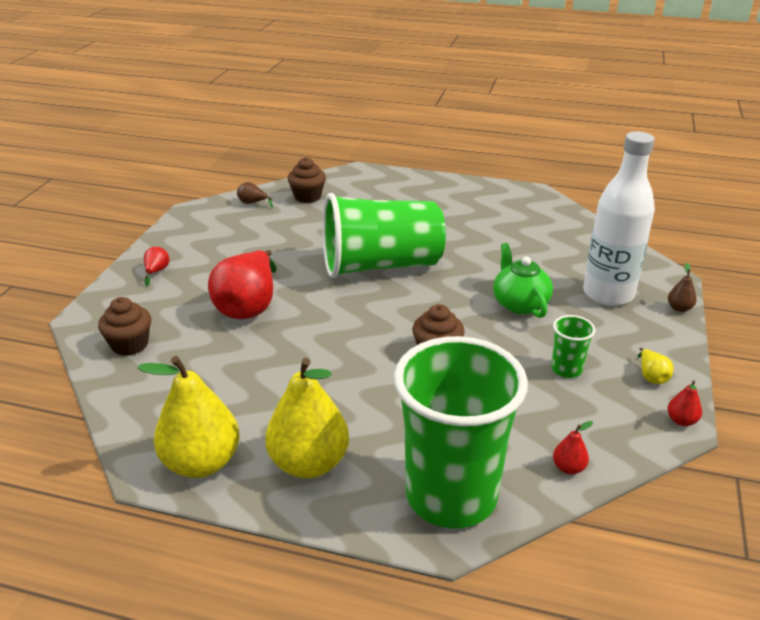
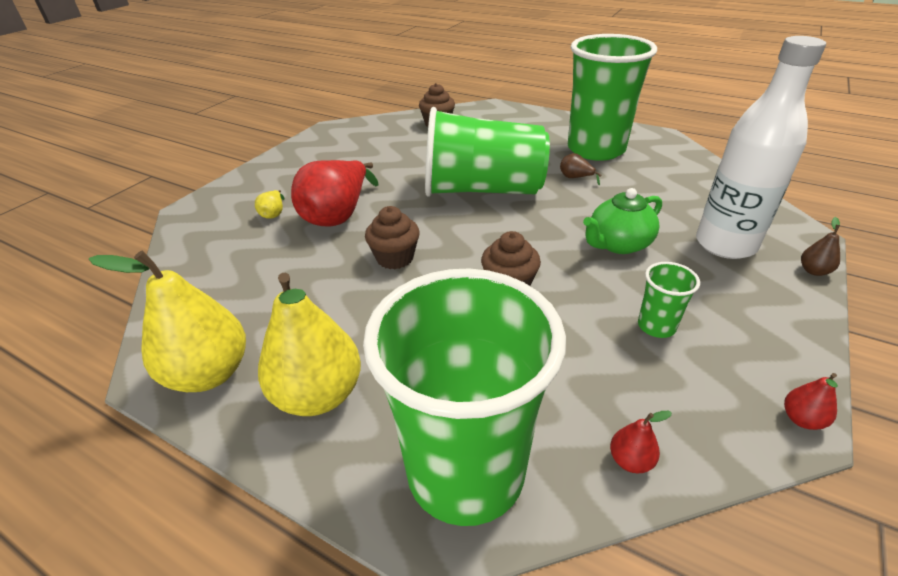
camera: 15 degrees right, 5 degrees up
brown cupcake [98,297,151,356] -> brown cupcake moved to [365,206,420,269]
red pear [144,247,169,286] -> none
brown pear [237,182,273,208] -> brown pear moved to [560,153,601,186]
green teapot [493,243,553,318] -> green teapot turned 120 degrees counterclockwise [583,188,662,254]
yellow pear [638,347,674,384] -> yellow pear moved to [255,190,285,219]
none -> green cup [568,34,657,161]

